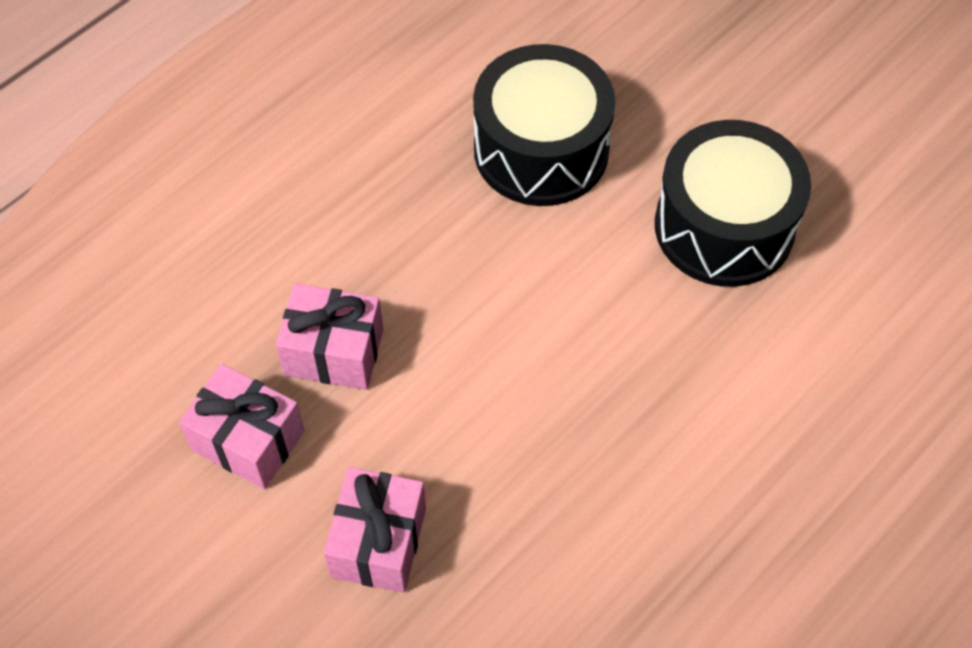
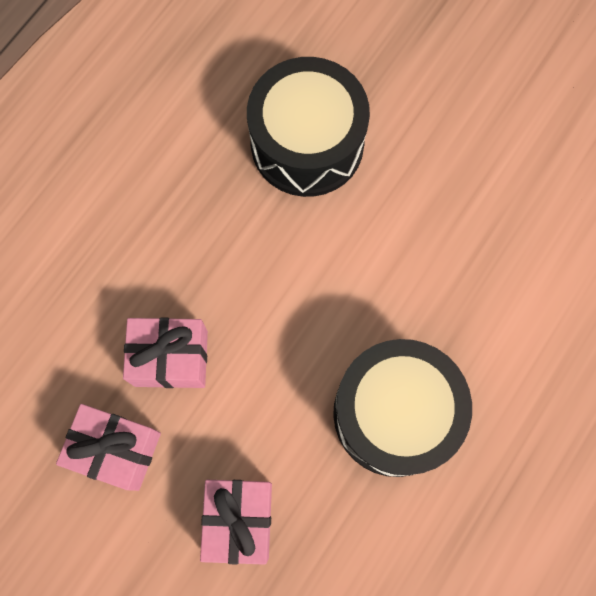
camera: 10 degrees left, 15 degrees up
black drum [655,120,811,287] -> black drum moved to [333,339,472,477]

